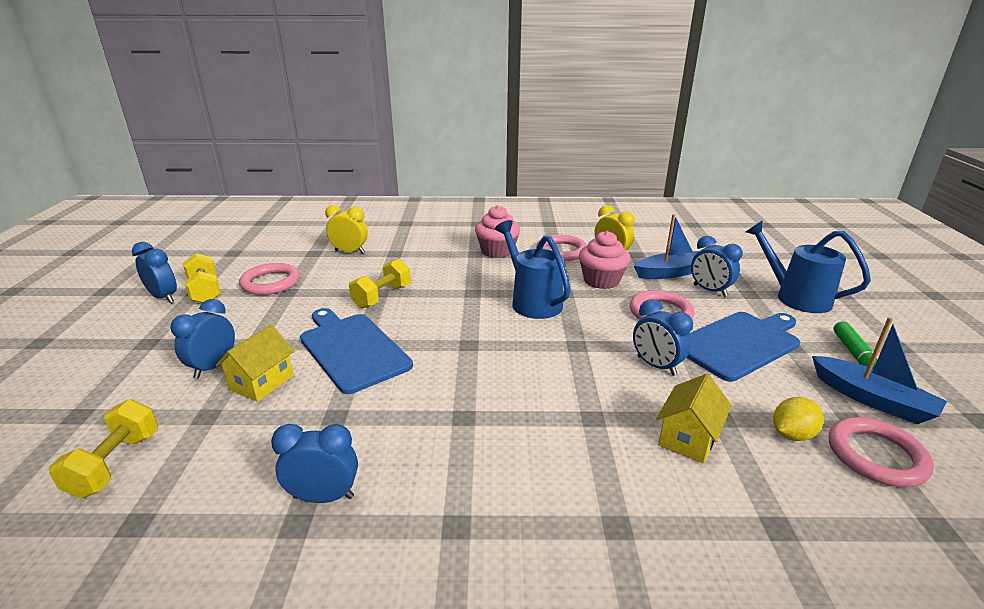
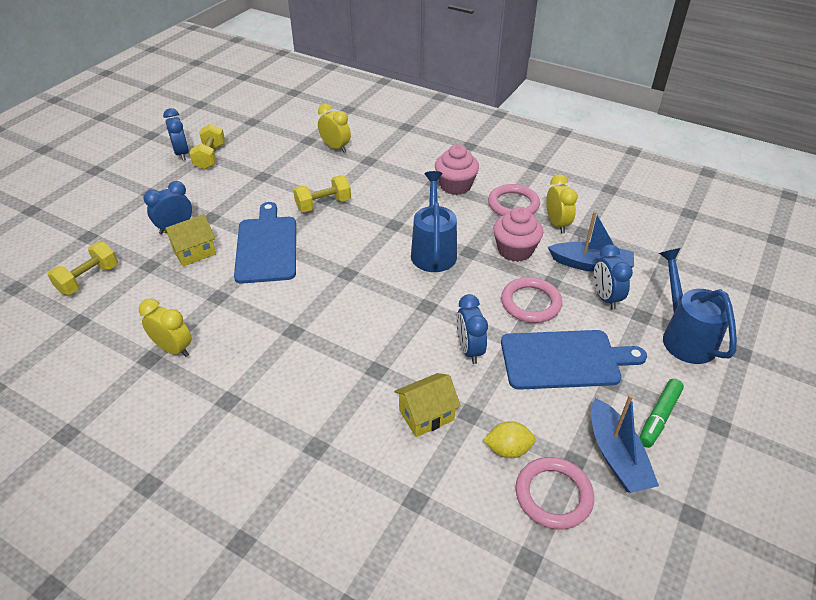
camera: 30 degrees right, 15 degrees up
pink ring [239,263,300,295] -> none
blue clock [271,424,358,503] -> yellow clock [139,299,192,357]

